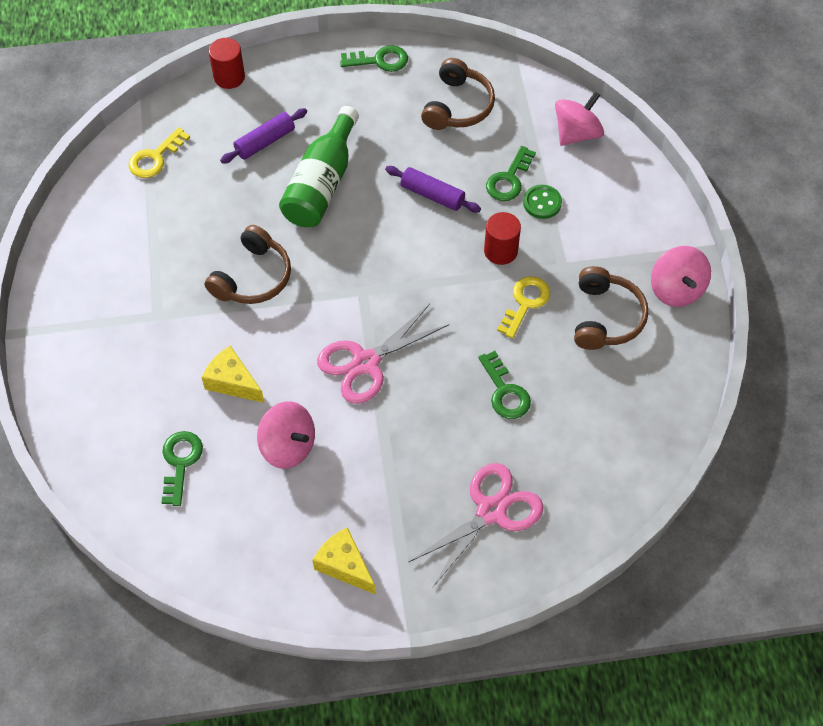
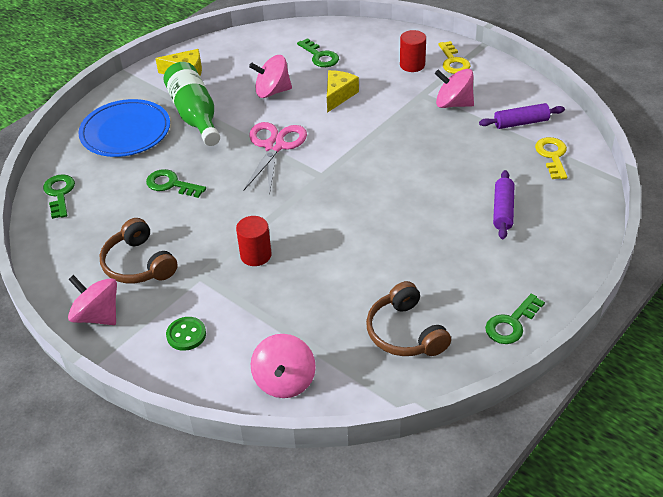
camera: 140 degrees right, 15 degrees down
yellow cheese [202,346,264,403] -> yellow cheese turned 60 degrees counterclockwise [327,70,359,113]
brown headphones [205,225,291,304] -> none
red cylinder [209,38,245,89] -> red cylinder moved to [400,30,426,72]
green bottle [279,106,359,227] -> green bottle moved to [164,62,220,146]
purple rolling pin [385,166,481,213] -> purple rolling pin moved to [479,103,565,129]
pink scissors [409,463,543,587] -> blue plate [78,99,170,157]
green key [486,146,536,201] -> green key moved to [43,174,75,219]
yellow key [497,276,550,339] -> yellow key moved to [438,41,471,74]
green button [523,185,562,219] -> green button moved to [166,317,206,351]
none -> pink spinning top [435,69,474,108]

